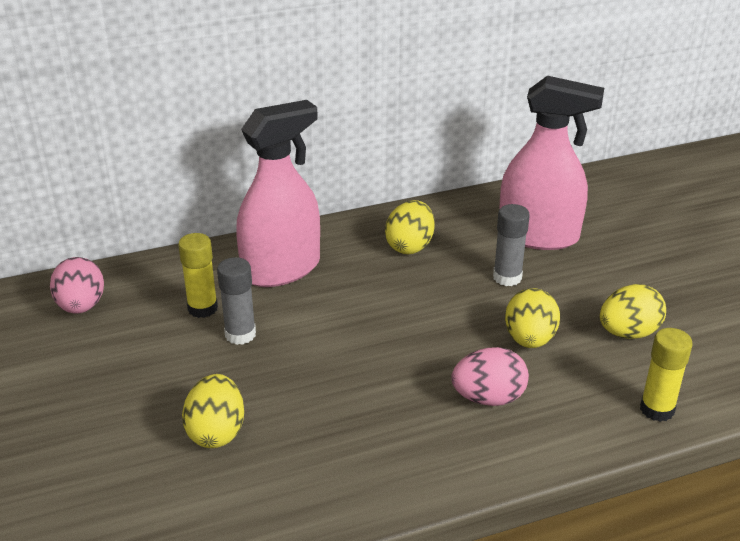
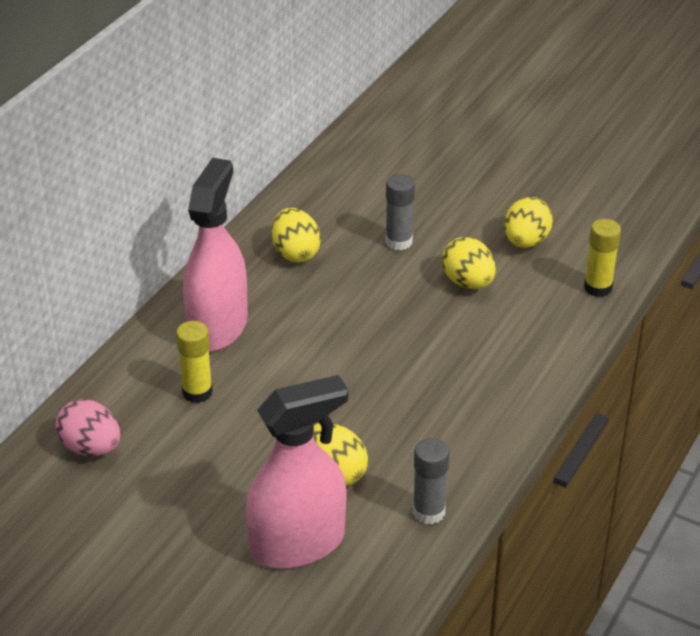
camera: 40 degrees left, 5 degrees up
grey glue stick [217,257,256,345] -> grey glue stick moved to [413,438,450,524]
pink egg [451,347,529,406] -> none
pink spray bottle [500,76,604,250] -> pink spray bottle moved to [245,375,348,569]

